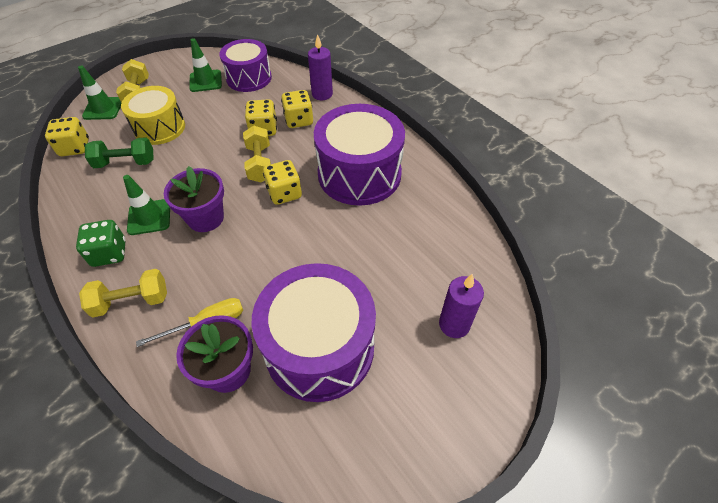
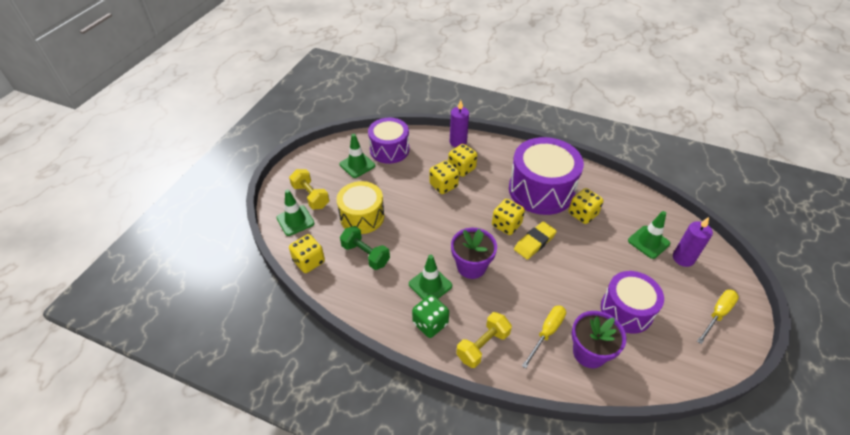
camera: 30 degrees left, 5 degrees down
green dumbbell [85,137,154,168] -> green dumbbell turned 75 degrees clockwise [340,226,390,270]
yellow dumbbell [243,126,271,182] -> none
purple drum [252,263,376,402] -> purple drum [601,271,664,334], size x0.65
none -> yellow eraser [514,221,557,260]
none -> yellow dice [569,188,604,224]
none -> green traffic cone [628,211,670,259]
none -> yellow screwdriver [697,290,739,344]

